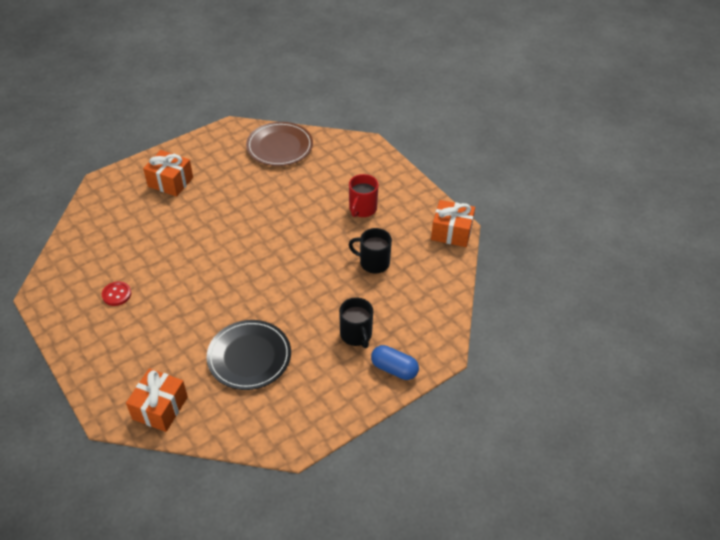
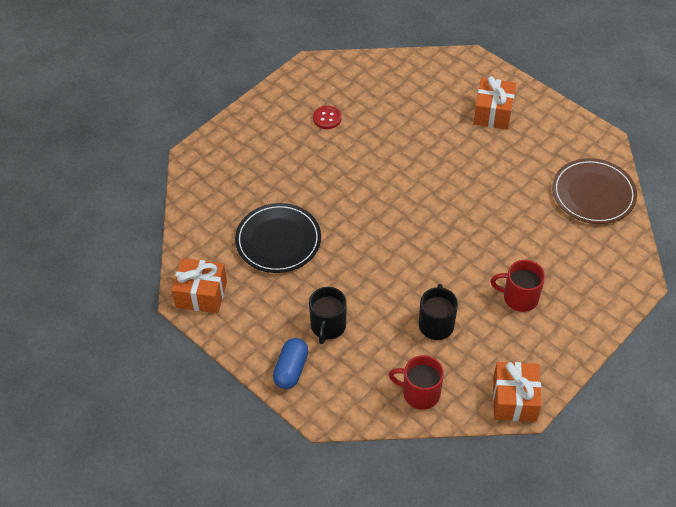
camera: 80 degrees right, 5 degrees up
orange gift [126,368,188,432] -> orange gift moved to [171,258,227,313]
black mug [339,297,373,348] -> black mug turned 45 degrees counterclockwise [309,287,347,344]
none -> red mug [389,355,444,410]

